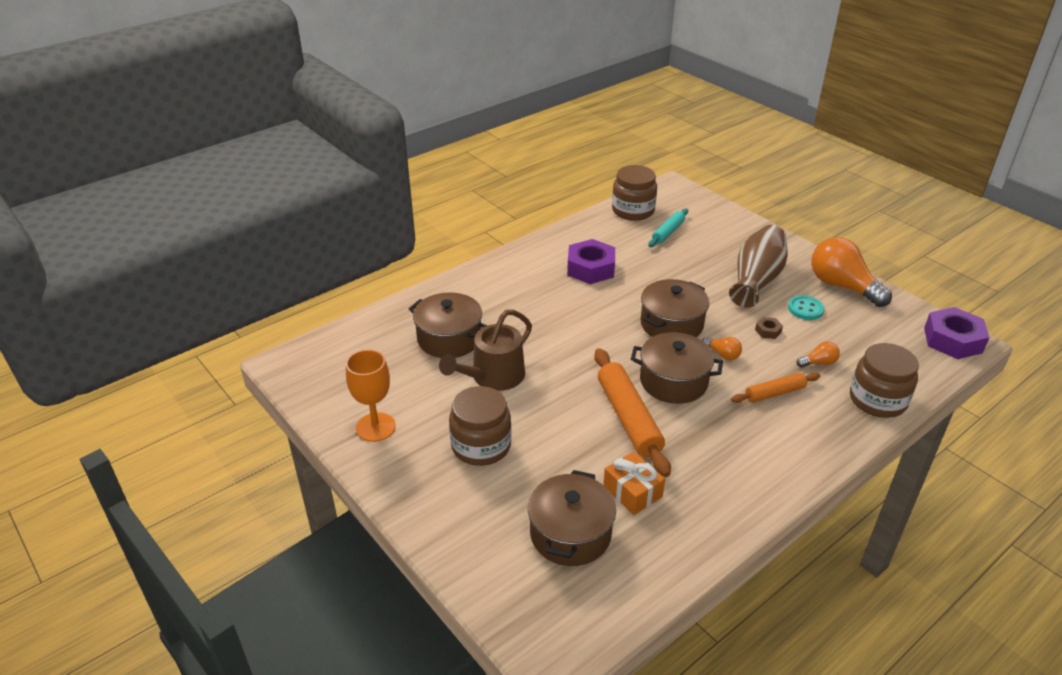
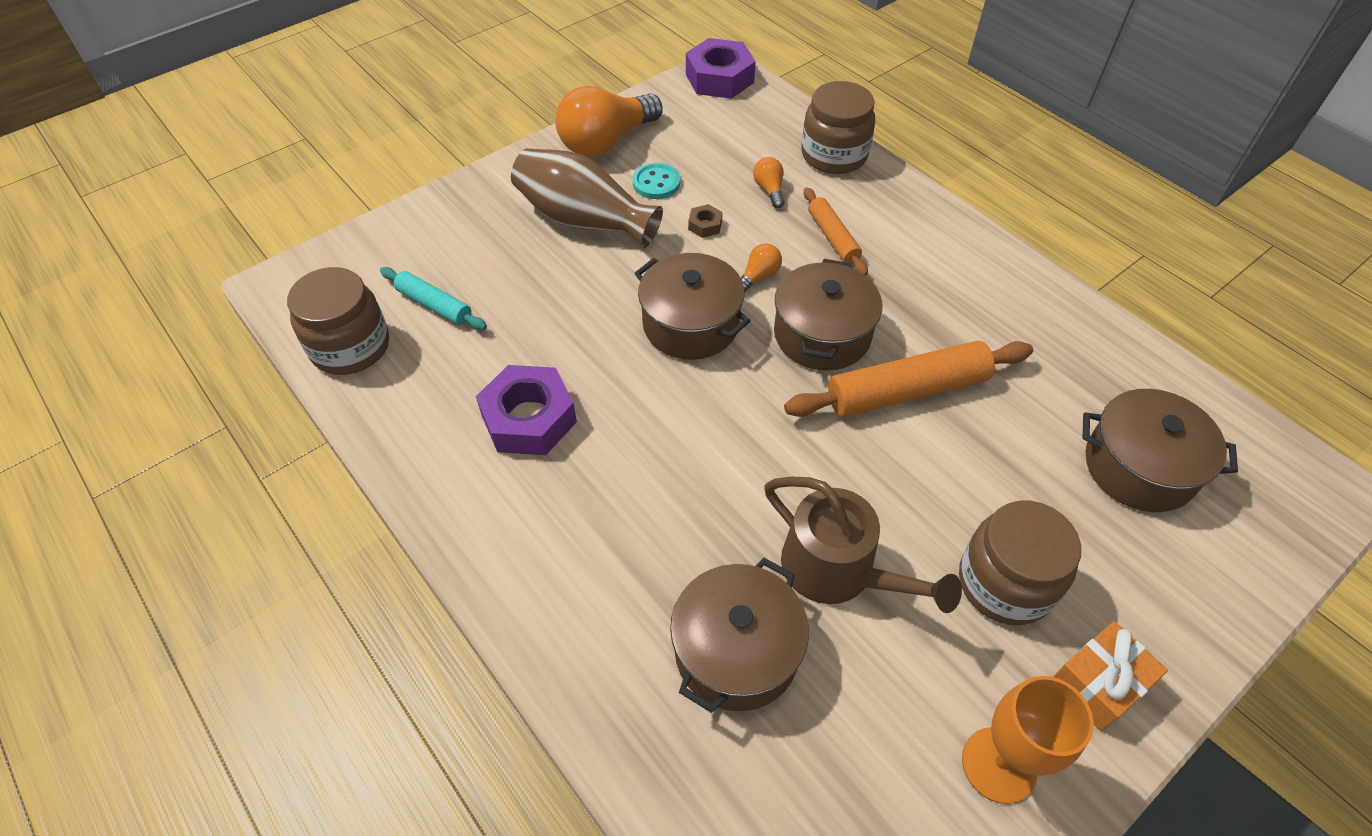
camera: 90 degrees left, 15 degrees up
orange gift [603,451,665,515] -> orange gift moved to [1053,621,1168,731]

